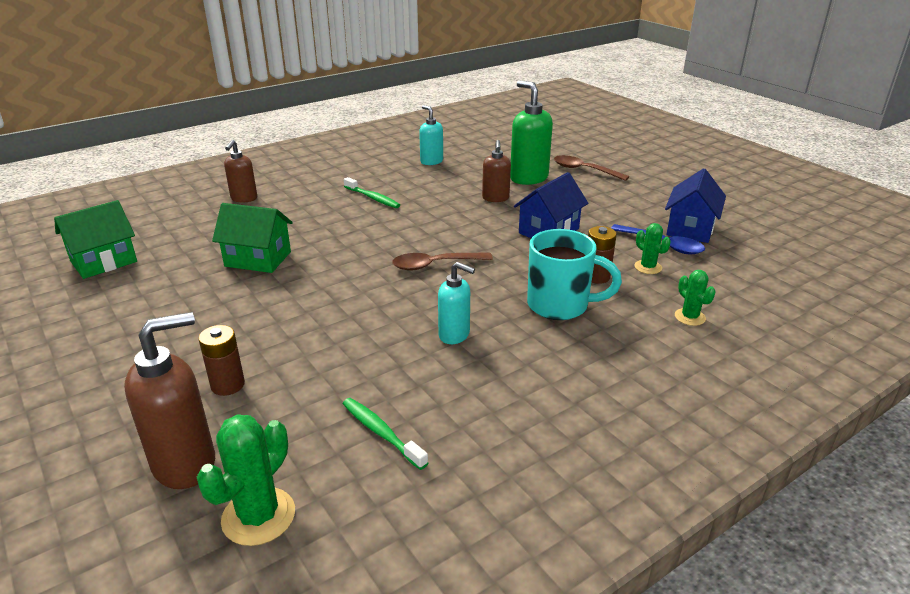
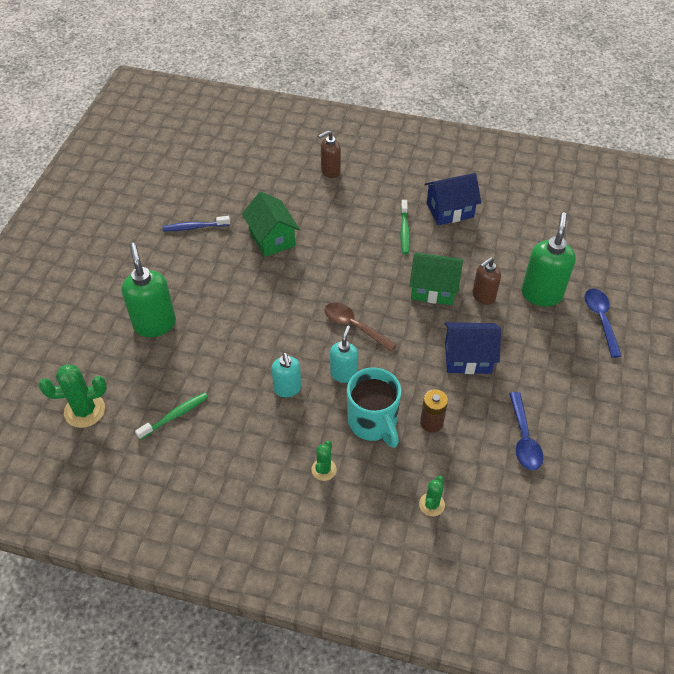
camera: 50 degrees right, 20 degrees up
green house [54,200,137,279] -> green house moved to [409,253,463,305]
brown soap dispenser [124,312,215,489] -> none
brown battery [198,325,245,396] -> green soap dispenser [122,243,176,337]
green toothbrush [343,398,428,470] -> green toothbrush turned 45 degrees clockwise [135,392,208,440]
turquoise soap dispenser [419,105,443,165] -> turquoise soap dispenser moved to [330,326,358,383]
brown spoon [554,155,629,181] -> blue spoon [585,288,622,358]
green cactus [634,223,671,274] -> green cactus moved to [311,440,337,481]
blue house [665,168,726,243] -> blue house moved to [425,173,481,225]
none -> blue toothbrush [162,216,230,231]

